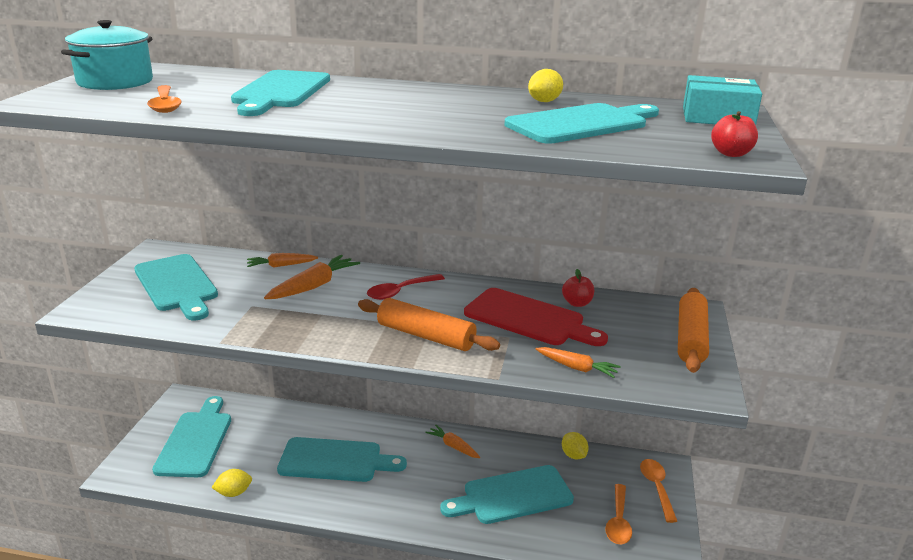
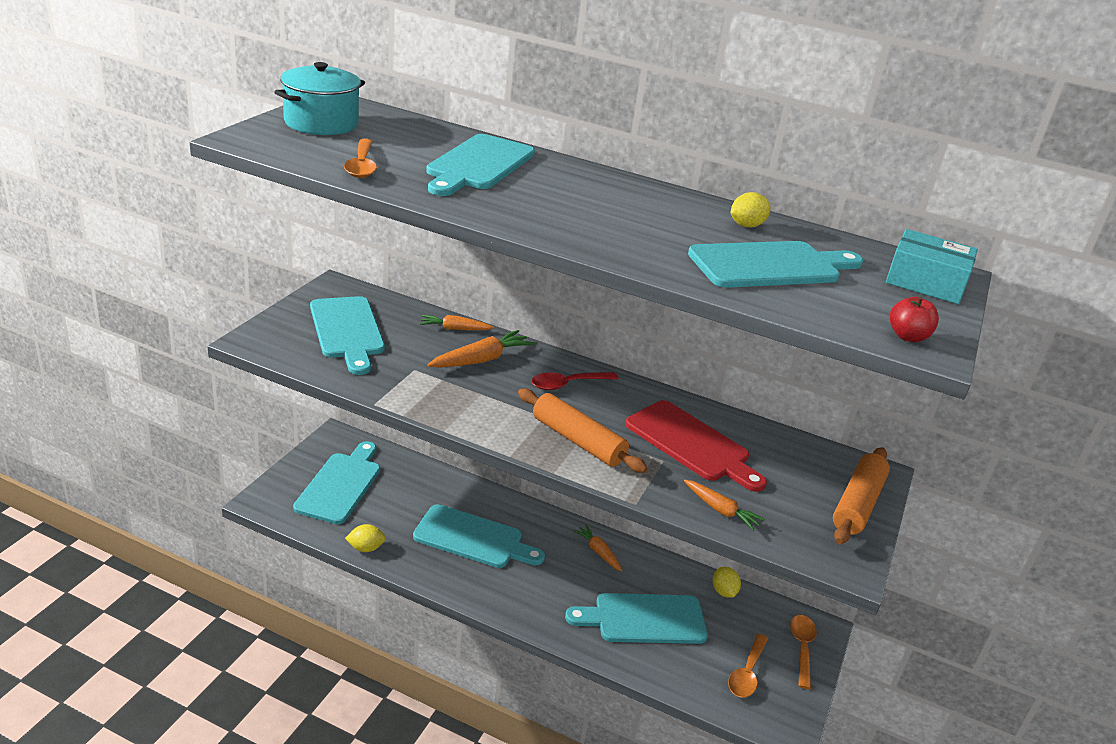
camera: 10 degrees right, 5 degrees up
red apple [562,269,594,307] -> none

